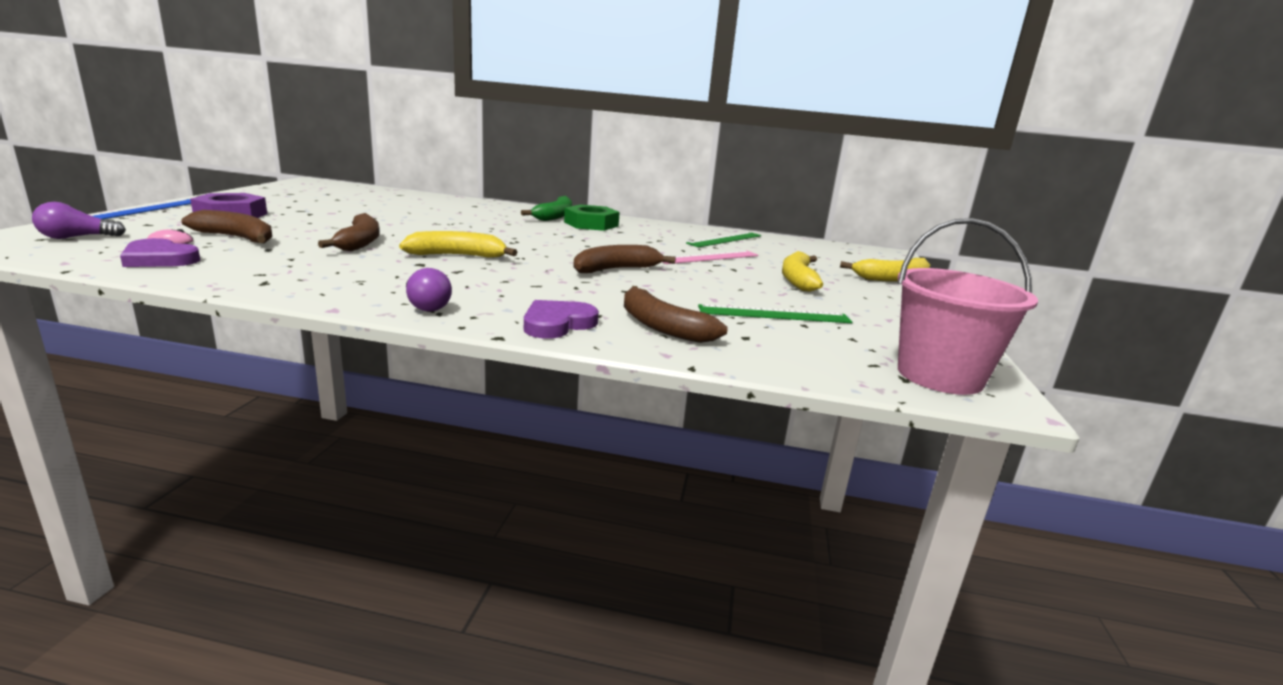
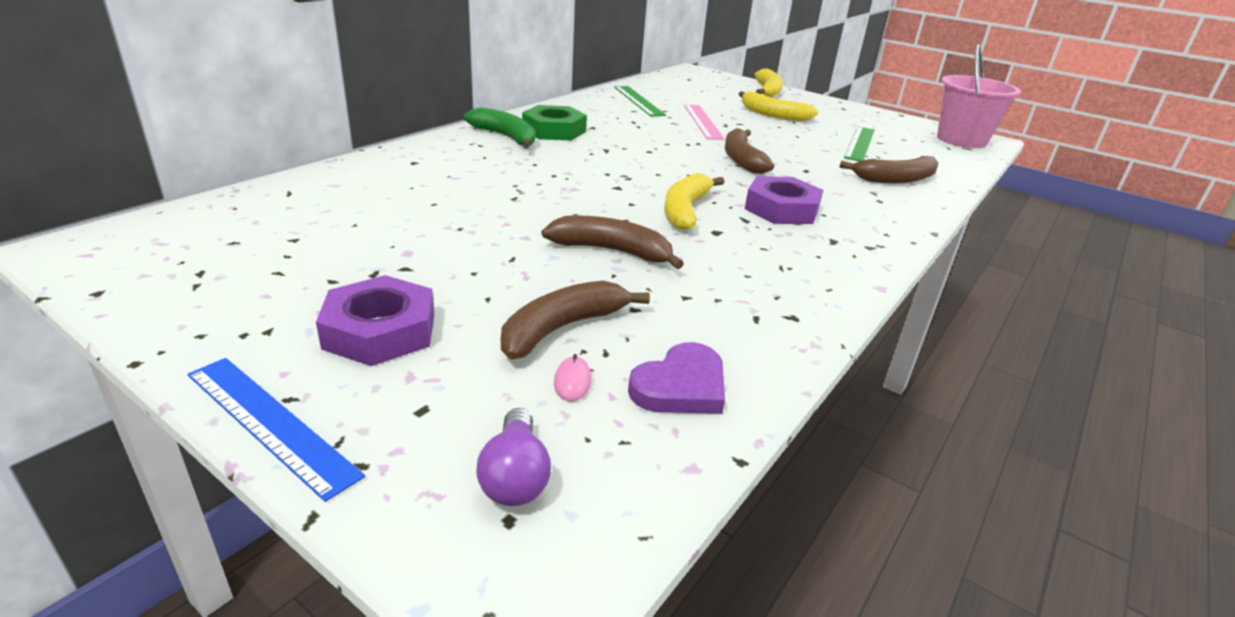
camera: 65 degrees left, 10 degrees up
purple light bulb [406,268,452,311] -> none
purple heart [524,300,599,339] -> none
none -> purple nut [745,176,823,224]

